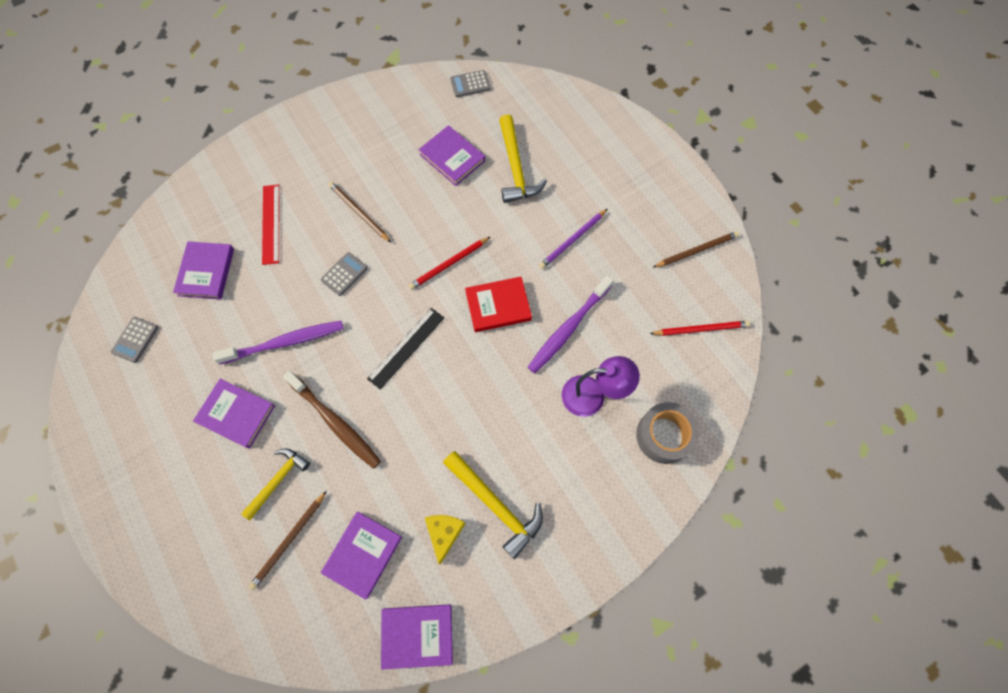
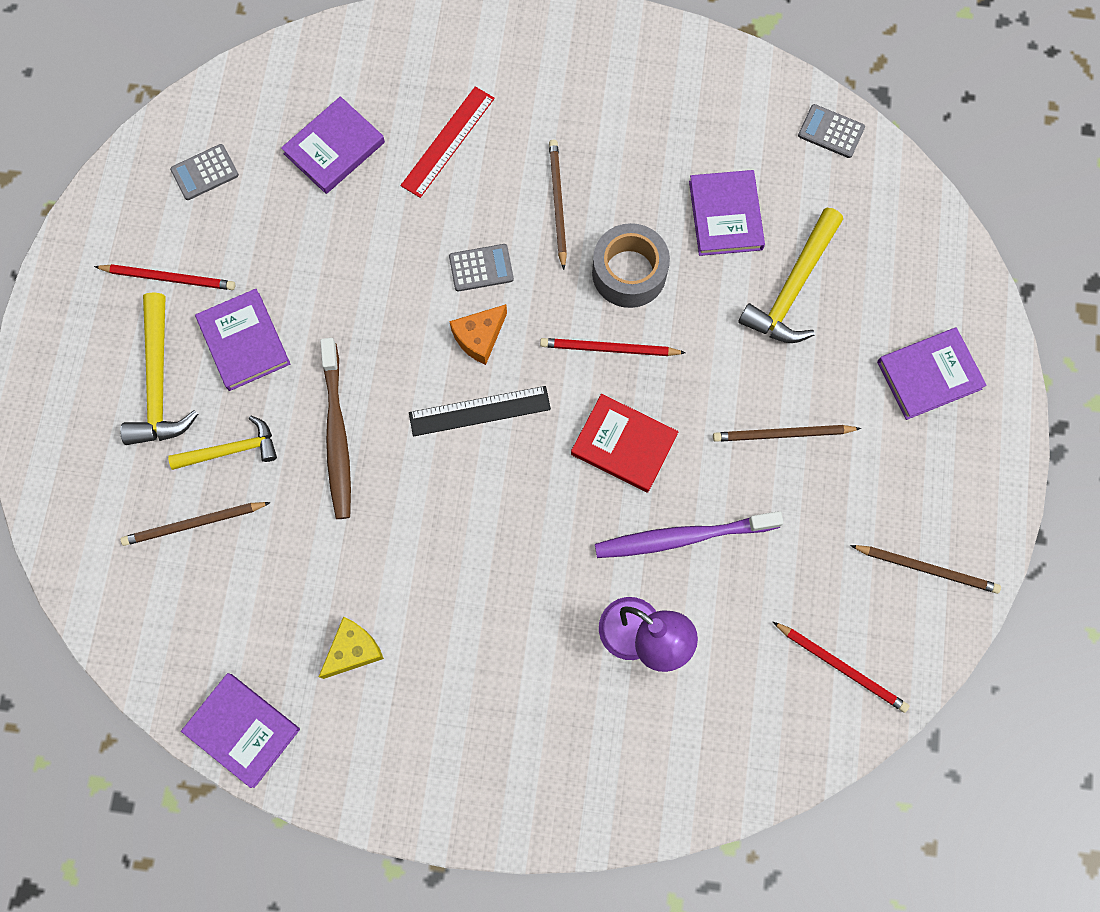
camera: 40 degrees right, 5 degrees up
purple toothbrush [213,321,344,365] -> none
purple book [321,512,402,599] -> purple book moved to [877,328,987,420]
yellow hammer [443,451,543,559] -> yellow hammer moved to [120,292,198,445]
purple pencil [539,209,607,269] -> brown pencil [713,425,861,442]
grey tape [636,402,700,464] -> grey tape moved to [592,223,670,308]
none -> red pencil [94,264,235,290]
none -> orange cheese [449,304,507,365]

